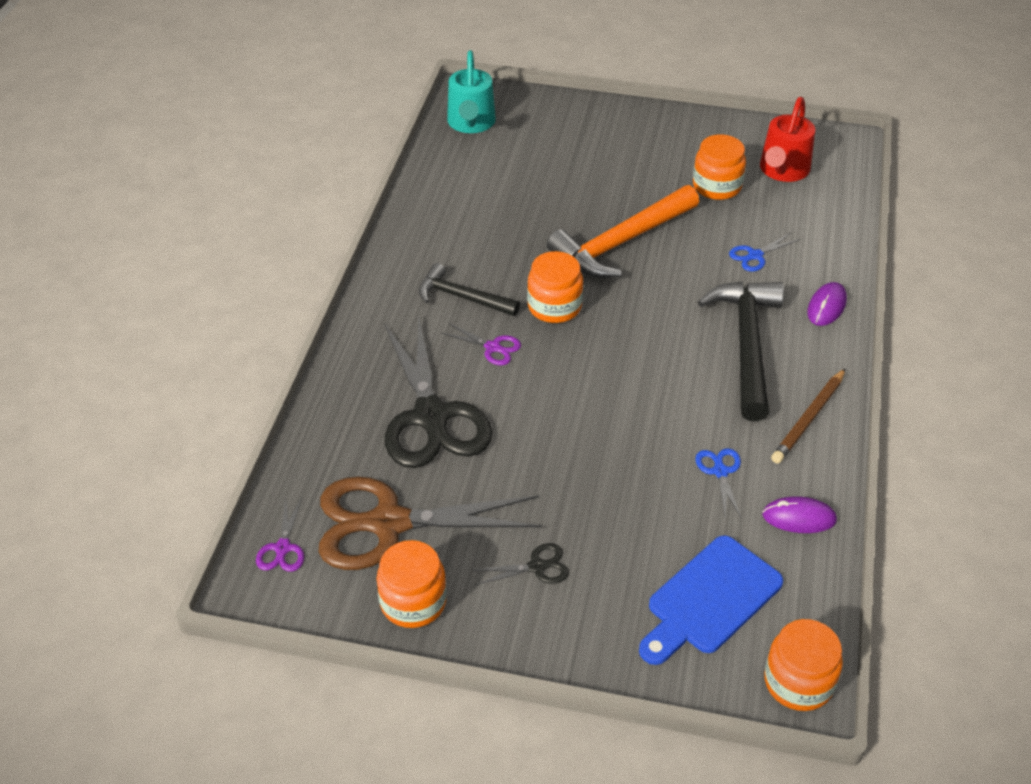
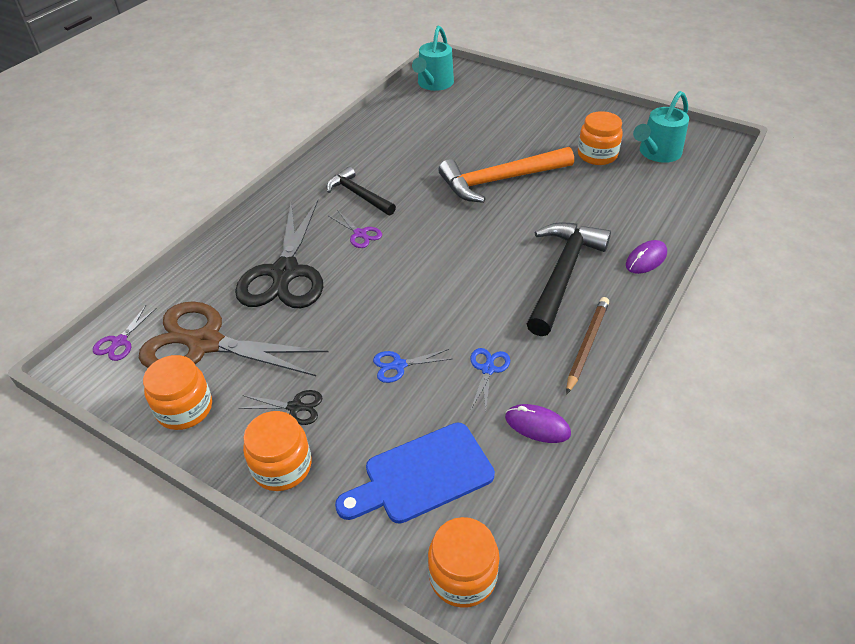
camera: 20 degrees right, 0 degrees up
orange jar [527,251,583,323] -> orange jar moved to [243,411,312,491]
blue scissors [729,233,800,272] -> blue scissors moved to [373,349,451,383]
red watering can [760,97,815,182] -> turquoise watering can [633,91,689,163]
brown pencil [771,368,846,464] -> brown pencil turned 150 degrees clockwise [566,297,609,394]

